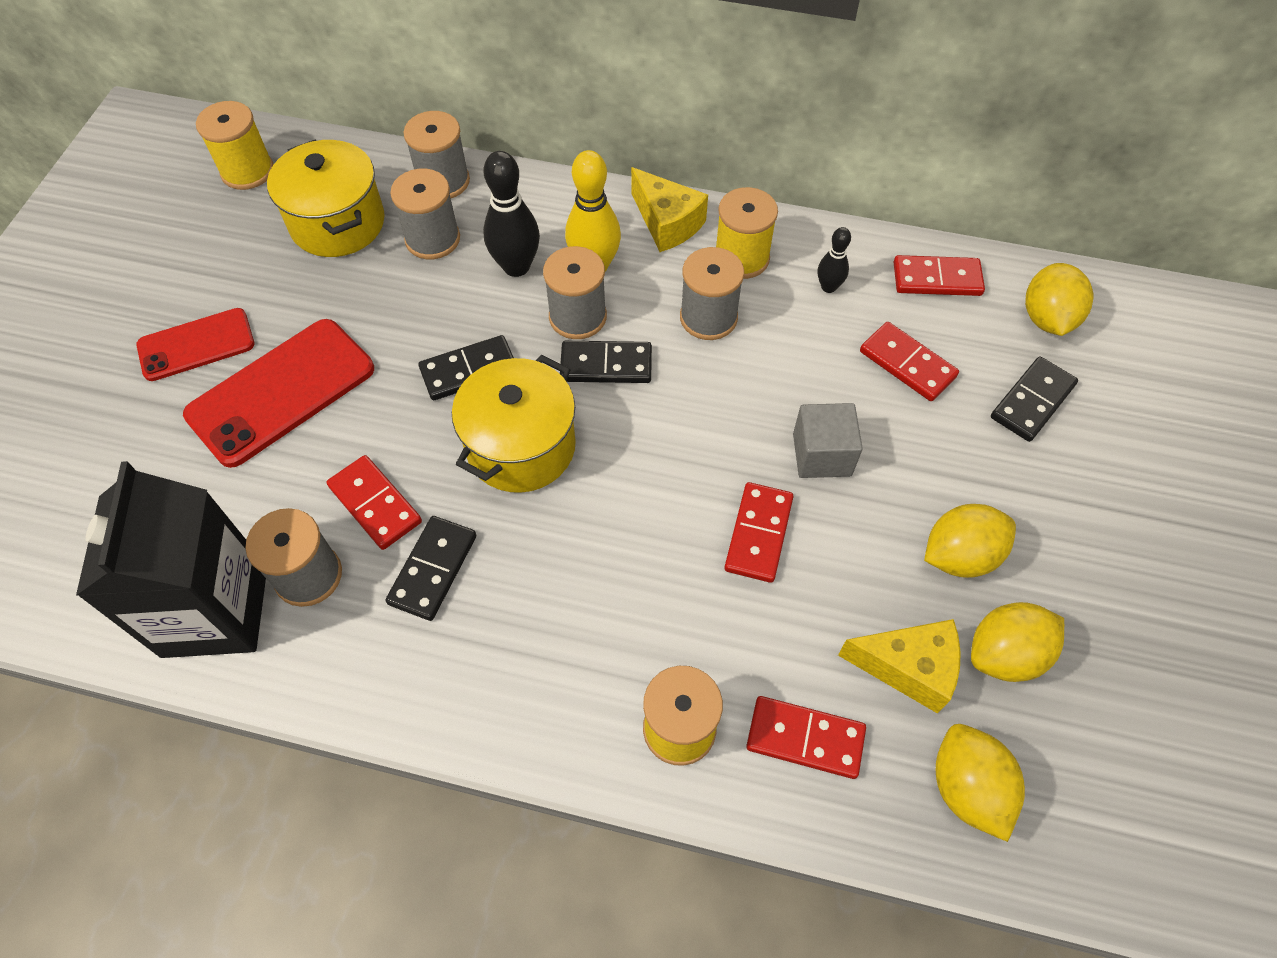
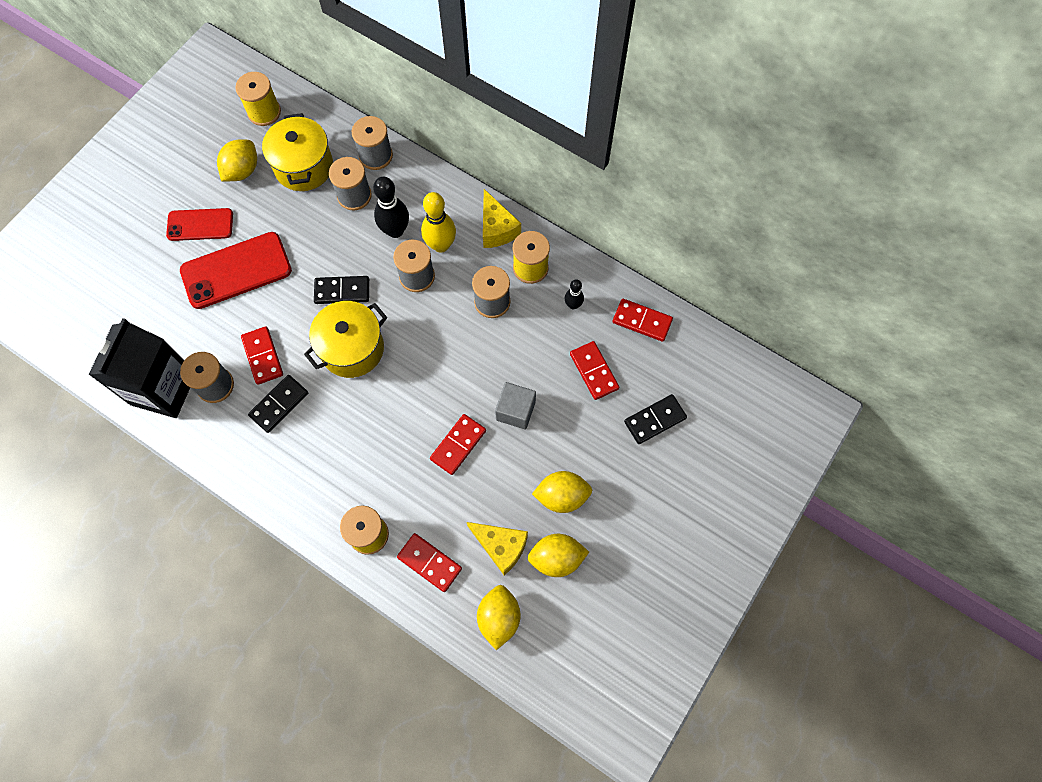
camera: 20 degrees right, 10 degrees up
black domino [560,341,652,383] -> none
yellow lemon [1025,263,1093,336] -> yellow lemon moved to [217,139,257,181]

